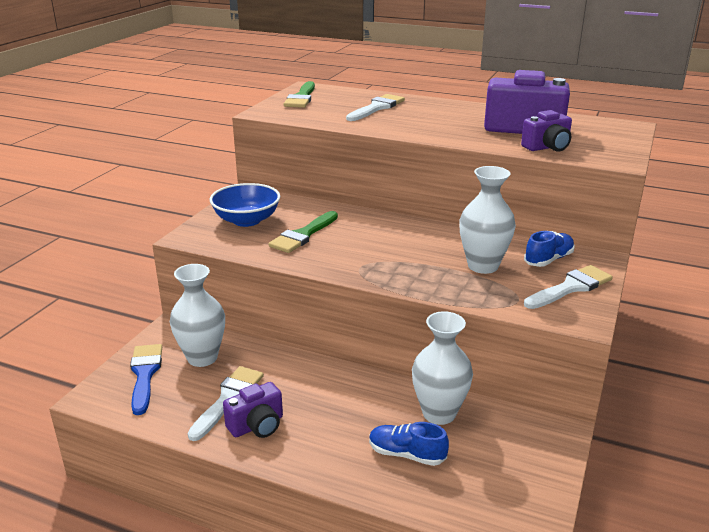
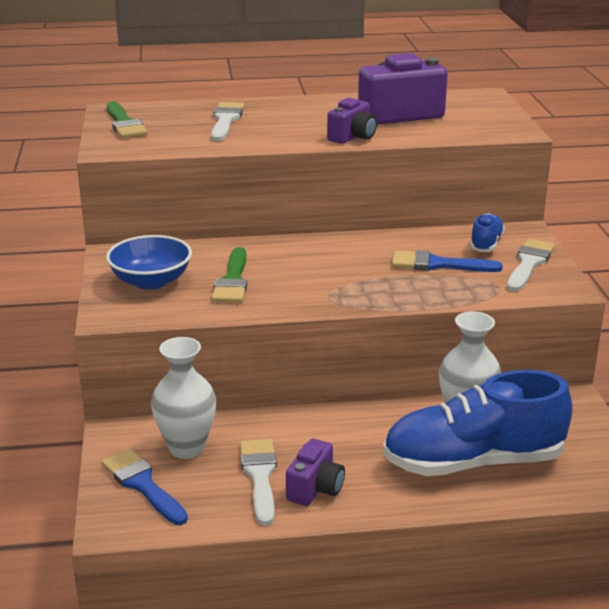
camera: 30 degrees left, 0 degrees up
blue shoe [369,422,449,466] -> blue shoe [383,370,573,476], size x2.26
white vase [459,166,516,274] -> blue brush [392,250,503,272]
purple camera [521,110,572,152] -> purple camera moved to [327,98,377,144]

